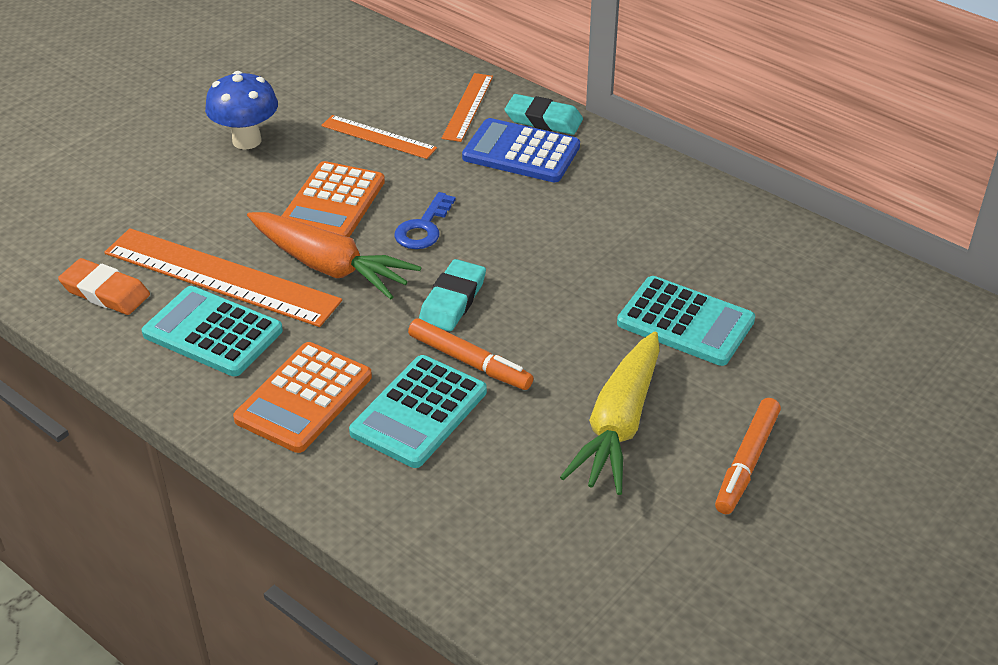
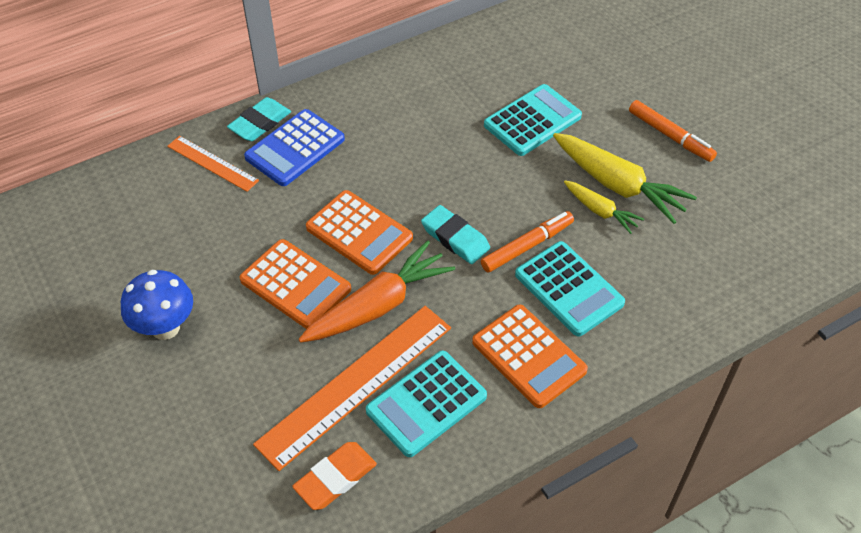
camera: 70 degrees left, 10 degrees up
orange ruler [321,115,437,159] -> none
blue key [394,192,456,249] -> orange calculator [306,190,413,275]
none -> yellow carrot [564,180,644,234]

